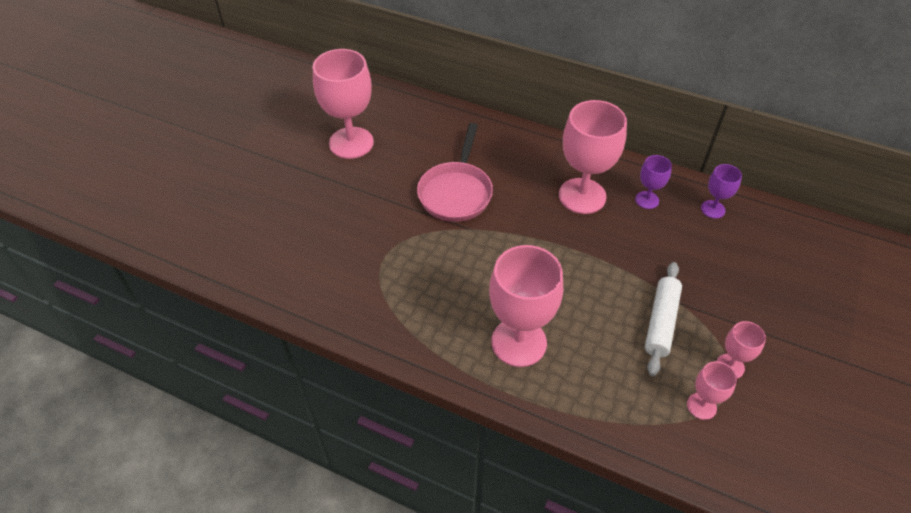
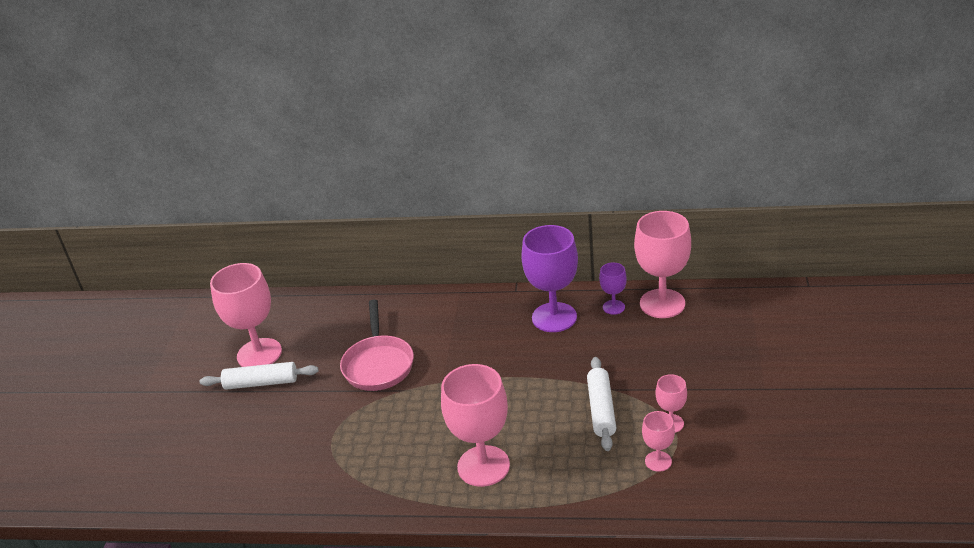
camera: 15 degrees left, 15 degrees down
pink goblet [559,100,627,214] -> pink goblet moved to [634,211,691,318]
purple goblet [635,155,672,209] -> purple goblet [521,225,578,332], size x2.02
none -> white rolling pin [200,362,319,390]

